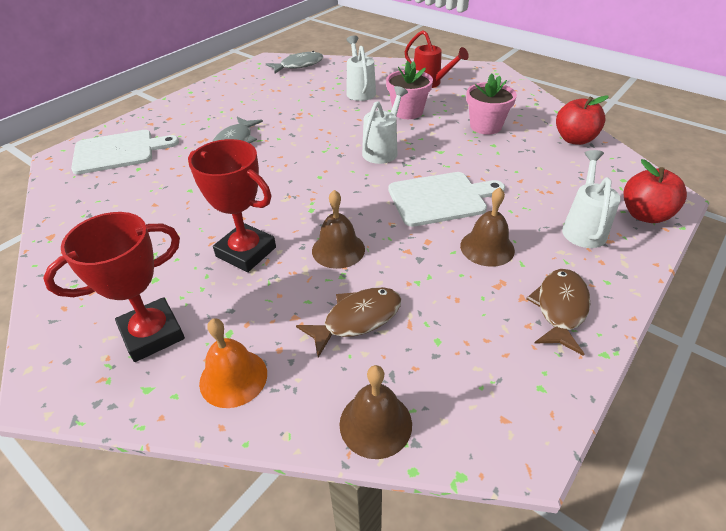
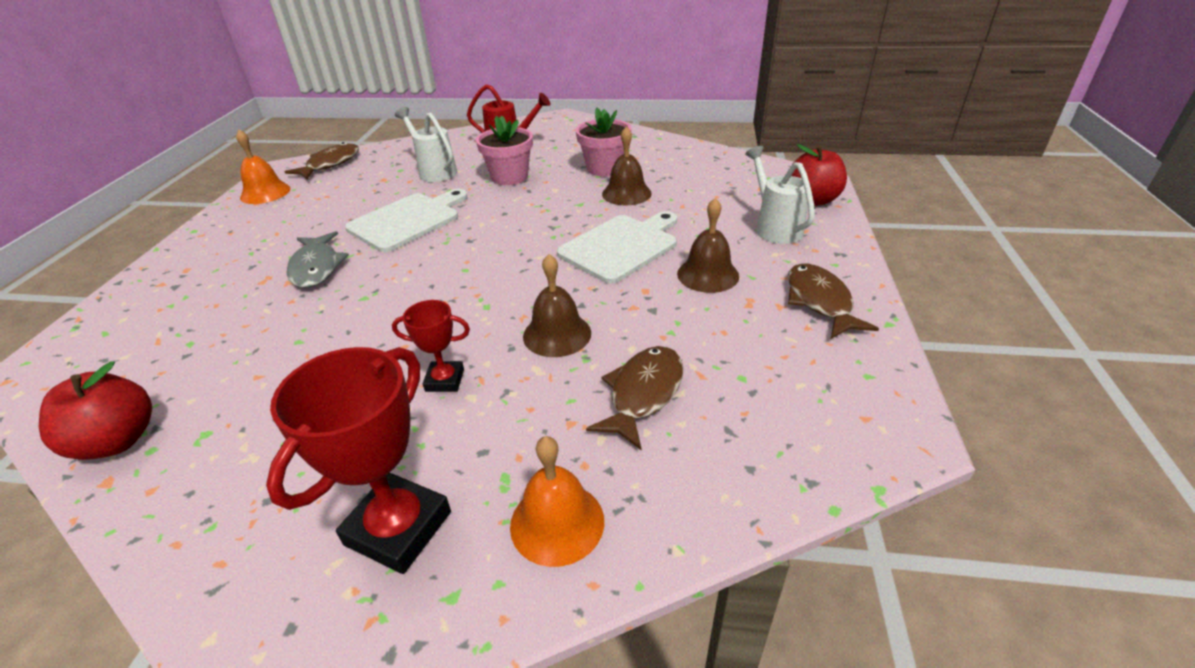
camera: 30 degrees left, 5 degrees down
white cutting board [71,130,179,175] -> white cutting board moved to [345,189,467,252]
red trophy [188,139,276,272] -> red trophy [392,300,470,392], size x0.55
grey fish [266,51,323,74] -> brown fish [285,142,359,179]
brown bell [339,365,412,459] -> brown bell moved to [602,126,652,205]
white watering can [362,86,408,164] -> none
red apple [556,95,609,145] -> red apple moved to [39,361,152,460]
none -> orange bell [236,130,290,204]

